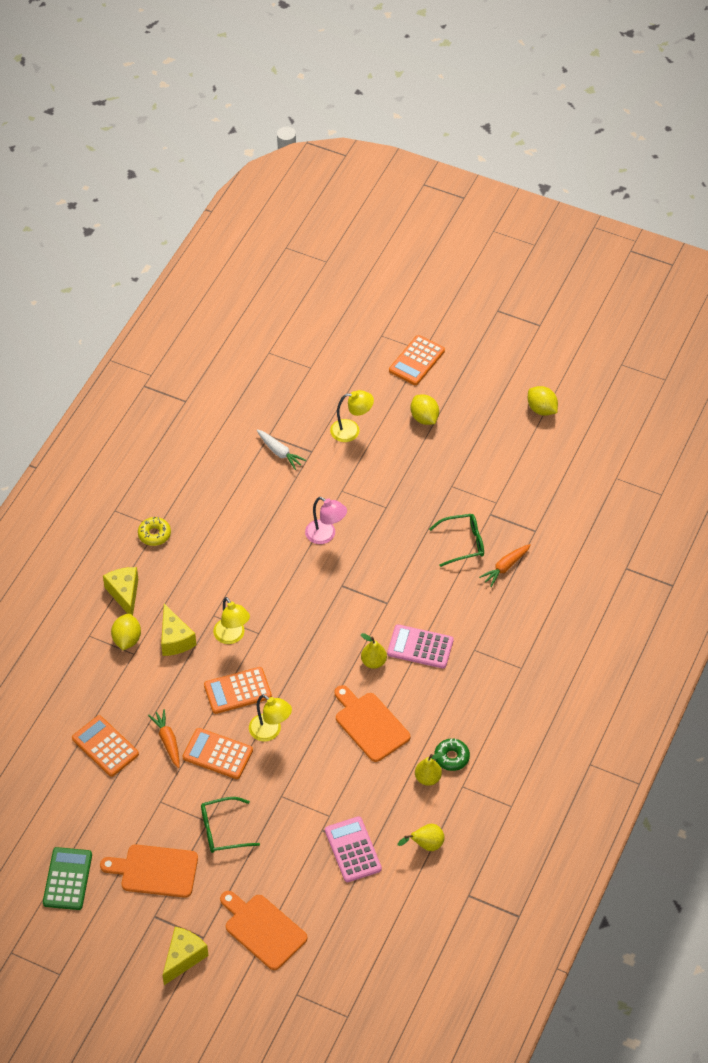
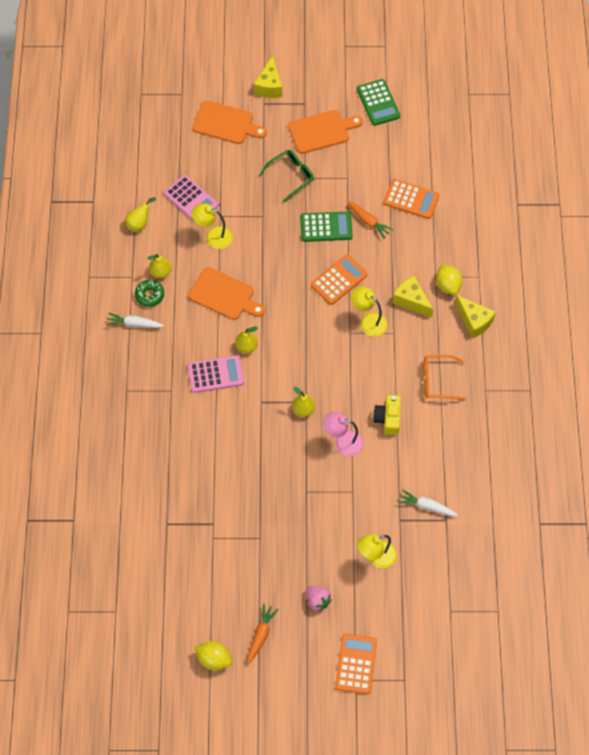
camera: 155 degrees right, 10 degrees up
yellow donut [138,517,171,546] -> none
orange calculator [183,728,253,779] -> green calculator [300,211,353,242]
yellow lamp [249,695,292,741] -> yellow lamp moved to [192,203,233,249]
yellow lemon [411,394,439,425] -> pink strawberry [306,586,332,612]
green glasses [429,514,484,567] -> none
orange carrot [479,544,530,587] -> orange carrot moved to [247,604,279,664]
none -> white carrot [106,313,164,328]
none -> yellow pear [292,387,315,417]
none -> yellow camera [373,395,401,435]
none -> orange glasses [424,355,466,400]

